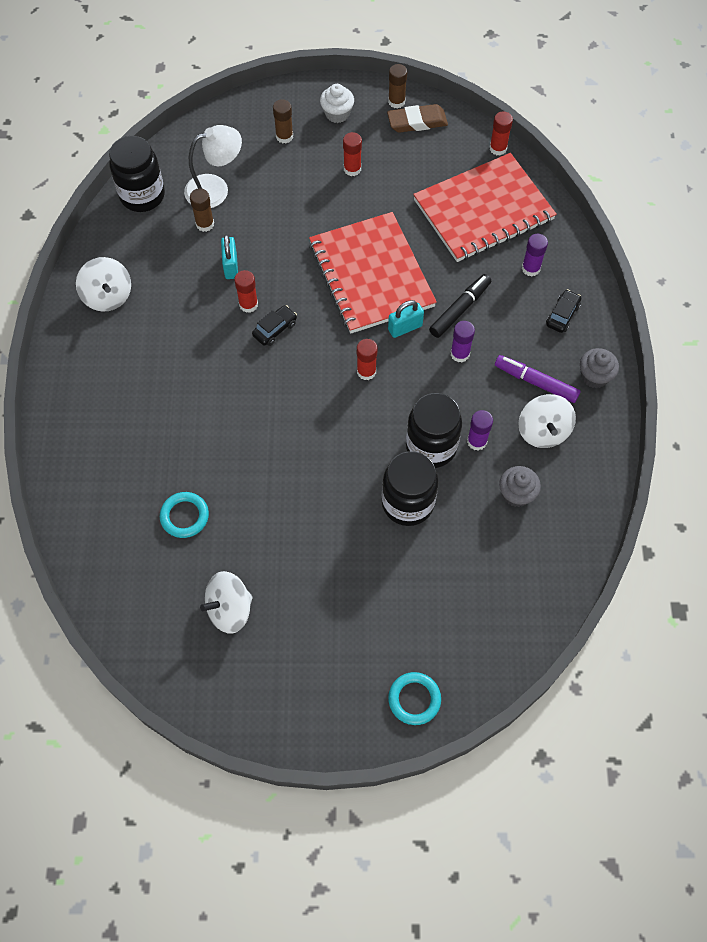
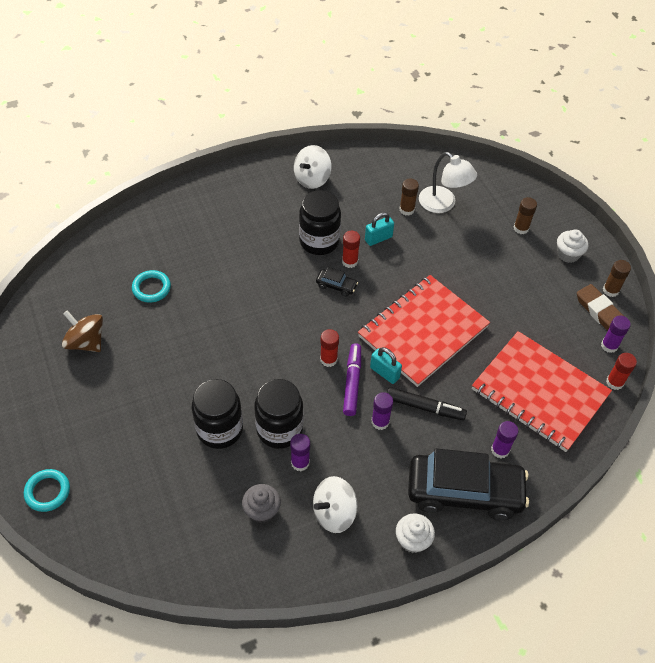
camera: 65 degrees right, 10 degrees down
black jar [109,136,165,212] -> black jar moved to [299,190,341,255]
white spinning top [200,571,253,634] -> brown spinning top [62,310,103,352]
red glue stick [343,132,362,176] -> none
purple marker [495,355,580,403] -> purple marker moved to [343,343,361,416]
black car [546,289,581,333] -> black car [408,448,529,520], size x2.47
grey cupcake [580,348,619,388] -> white cupcake [396,513,435,553]
none -> purple glue stick [601,316,631,353]

